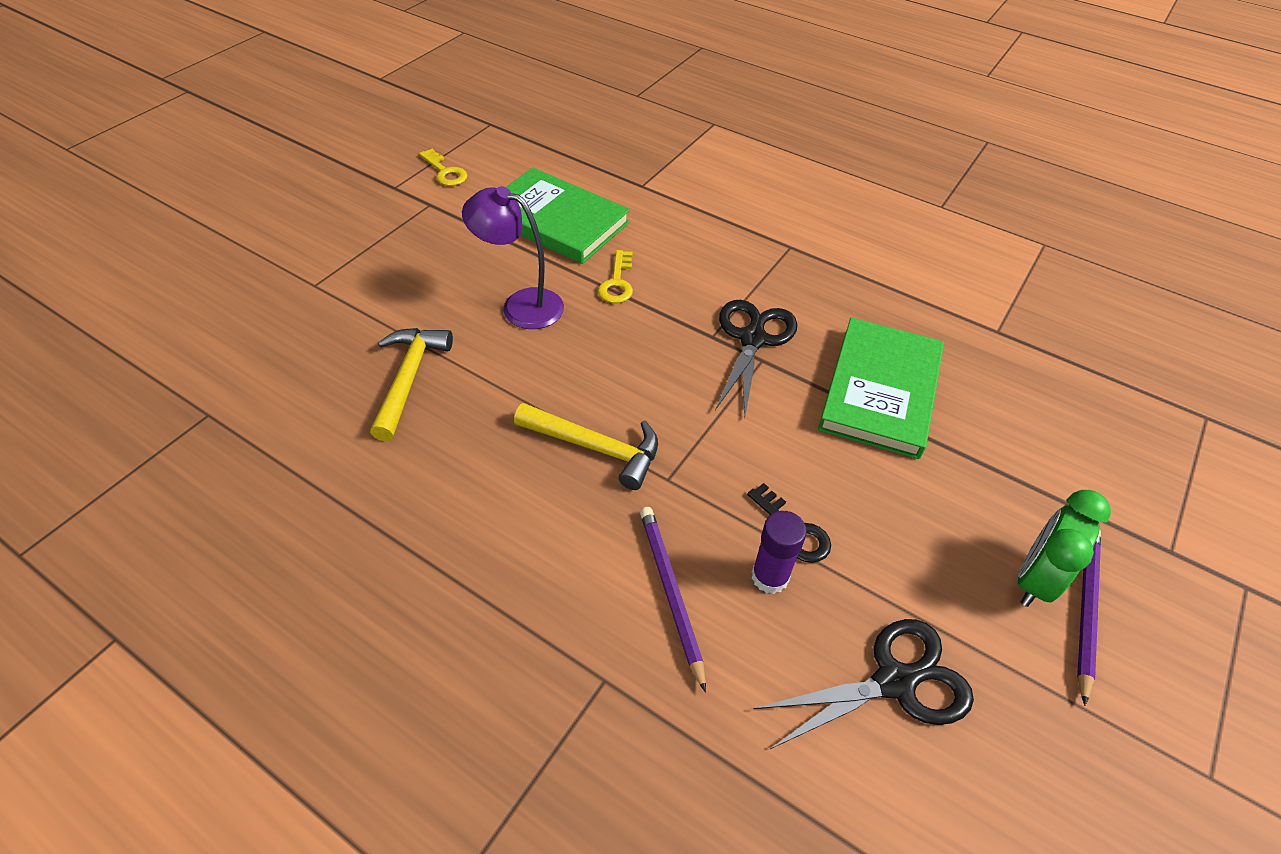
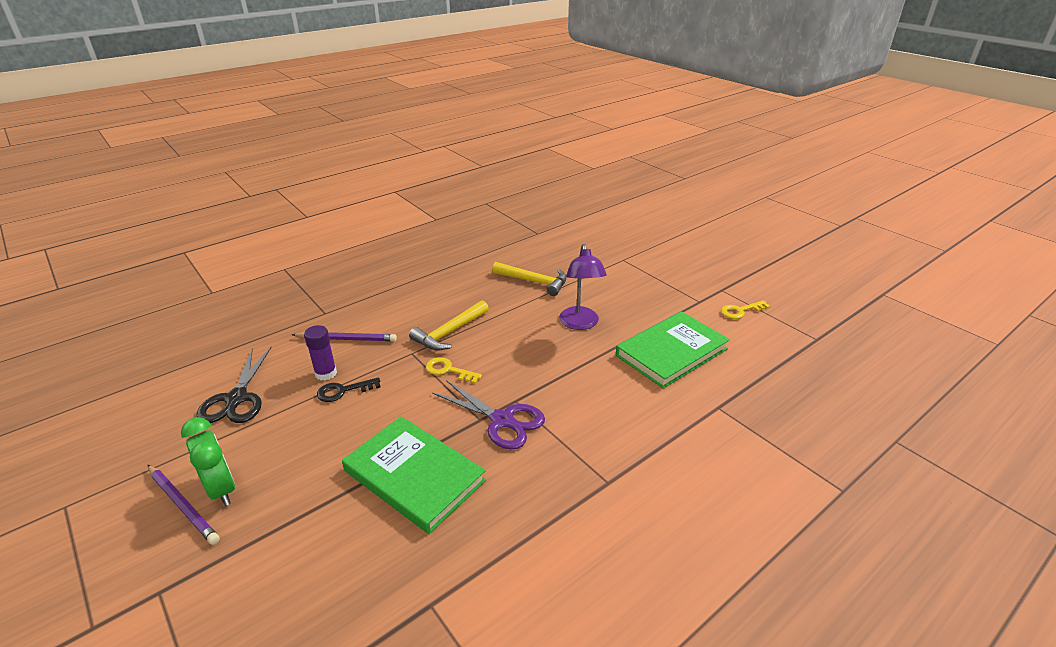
camera: 110 degrees right, 15 degrees down
purple lamp [462,186,564,329] -> purple lamp turned 135 degrees clockwise [559,244,607,330]
yellow key [598,250,633,303] -> yellow key moved to [426,357,482,384]
black scissors [715,300,797,416] -> purple scissors [432,380,545,450]

